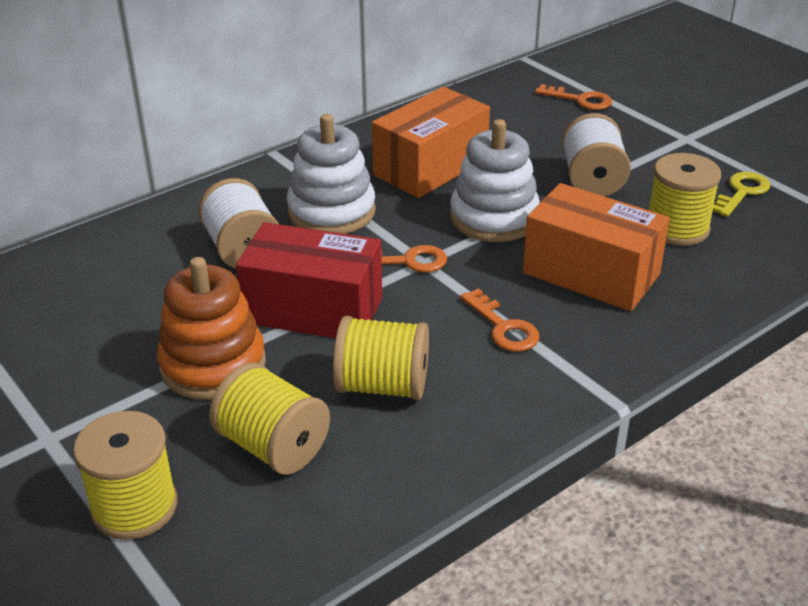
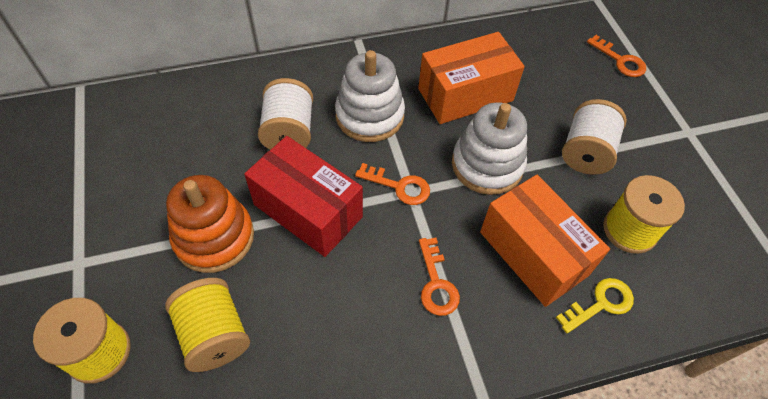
camera: 20 degrees right, 20 degrees up
yellow spool [333,316,429,400] -> none
yellow key [713,172,770,217] -> yellow key moved to [556,278,634,333]

